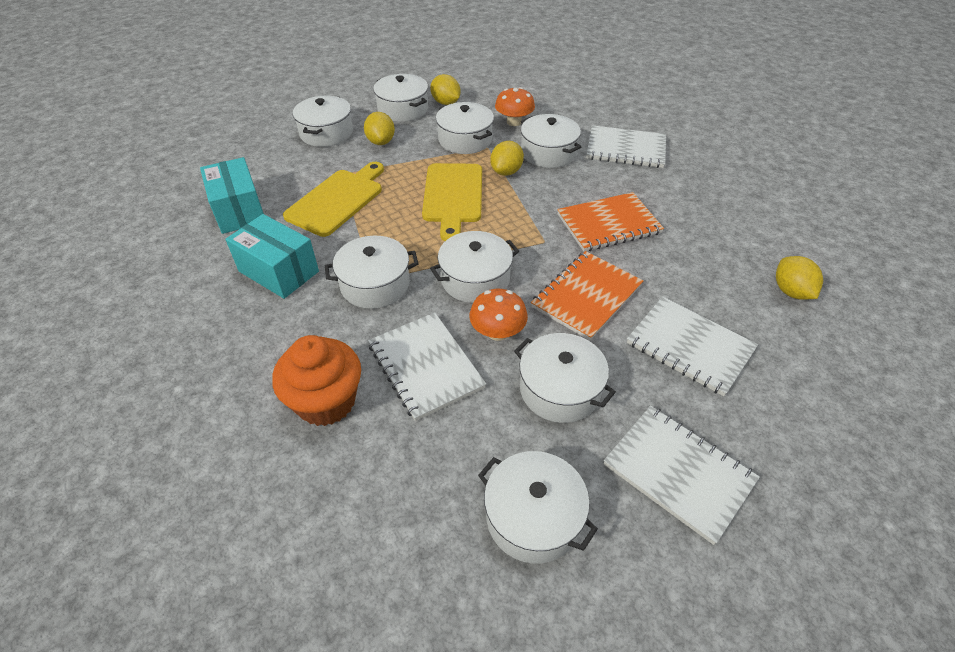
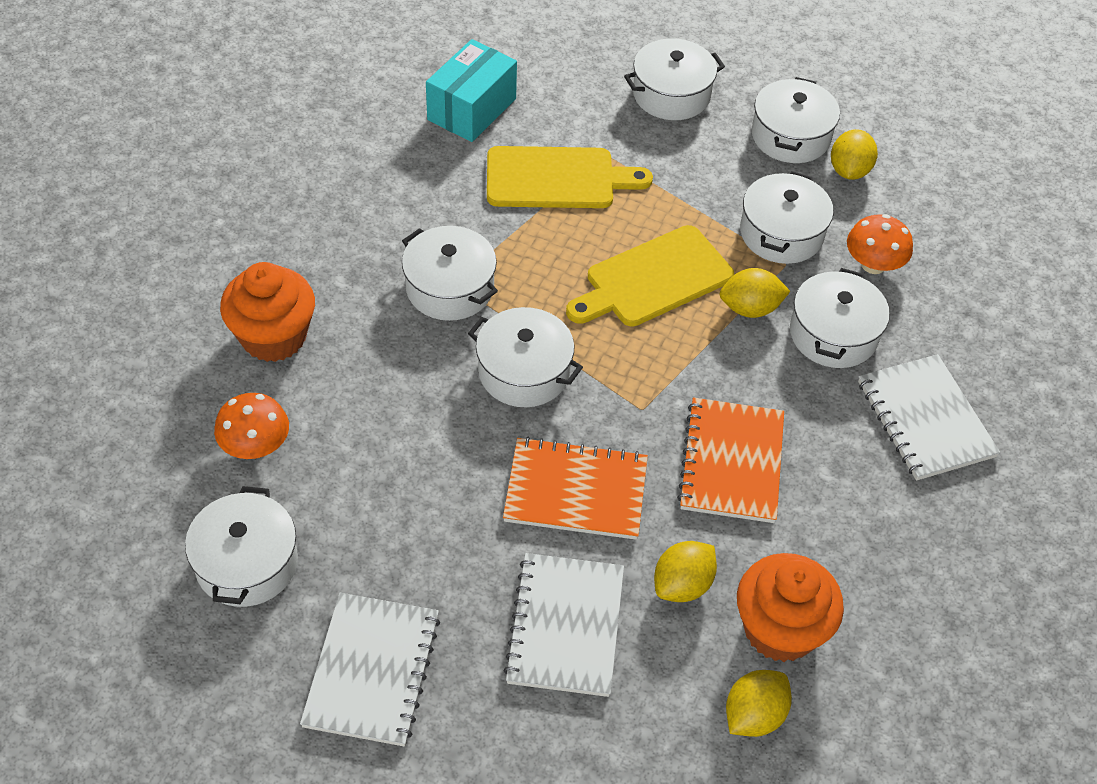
camera: 55 degrees right, 5 degrees up
turquoise box [225,214,319,299] -> none
yellow lemon [364,112,395,145] -> yellow lemon moved to [654,541,717,602]
white notebook [368,312,486,421] -> none
orange mushroom [469,289,528,341] -> orange mushroom moved to [214,393,289,459]
white pot [514,333,616,423] -> none
orange notebook [557,192,664,252] -> orange notebook turned 60 degrees clockwise [677,398,784,523]
none -> orange cupcake [737,553,844,662]

